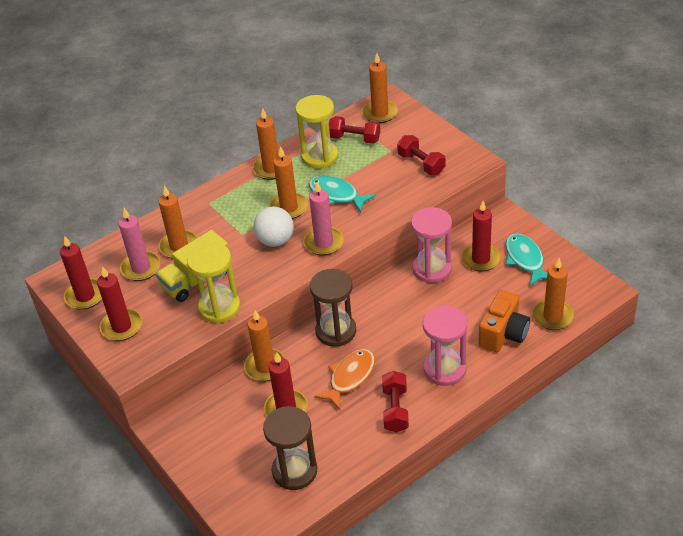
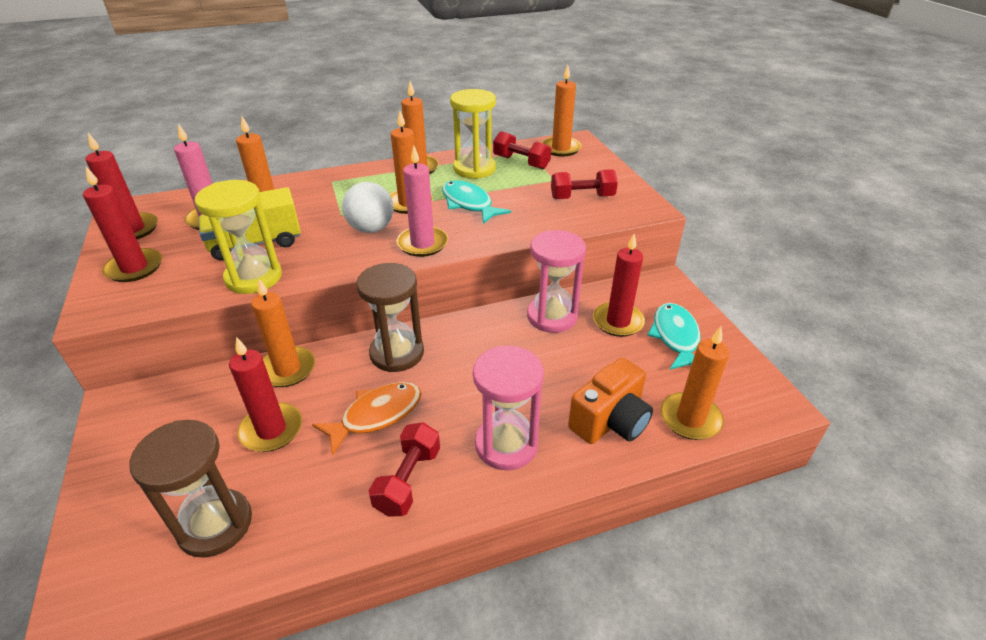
camera: 15 degrees right, 5 degrees down
red dumbbell [397,135,446,175] -> red dumbbell turned 75 degrees counterclockwise [551,169,618,199]

